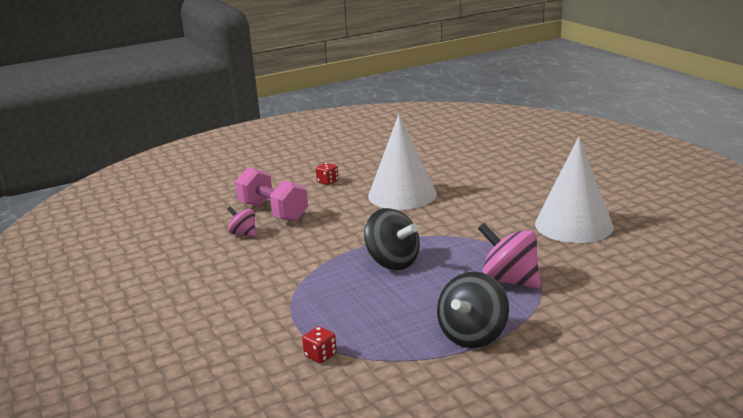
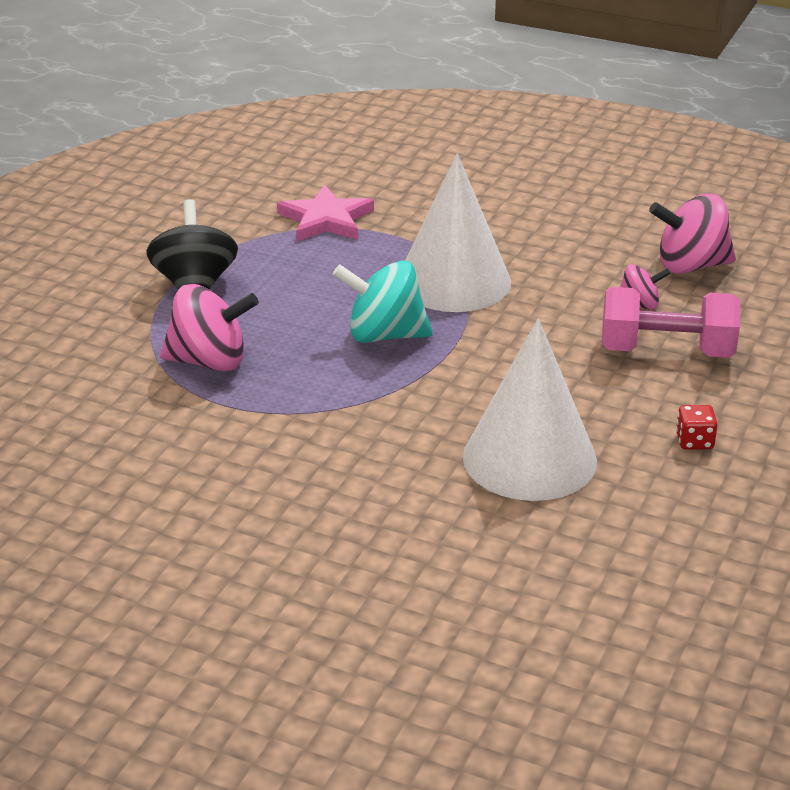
camera: 140 degrees right, 10 degrees up
red dice [302,326,337,364] -> pink star [277,184,374,241]
black spinning top [364,208,420,270] -> turquoise spinning top [333,260,433,343]
white cone [535,137,614,243] -> white cone moved to [405,153,511,312]
none -> pink spinning top [649,194,736,274]

